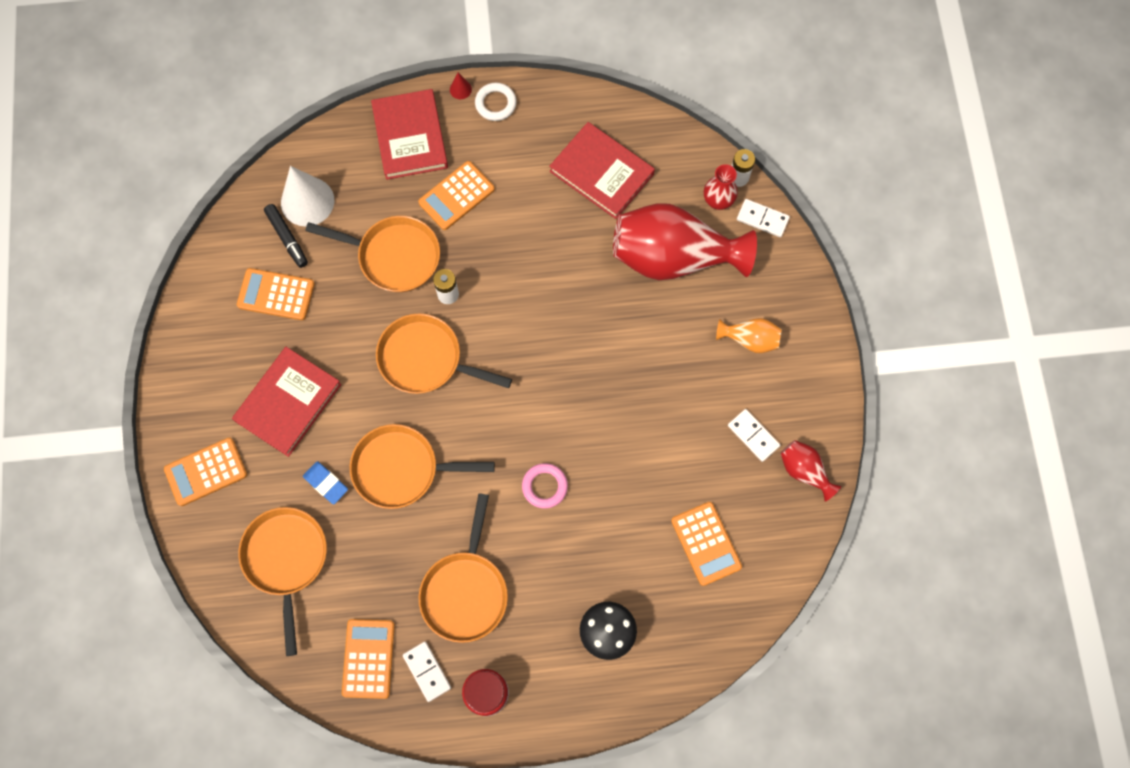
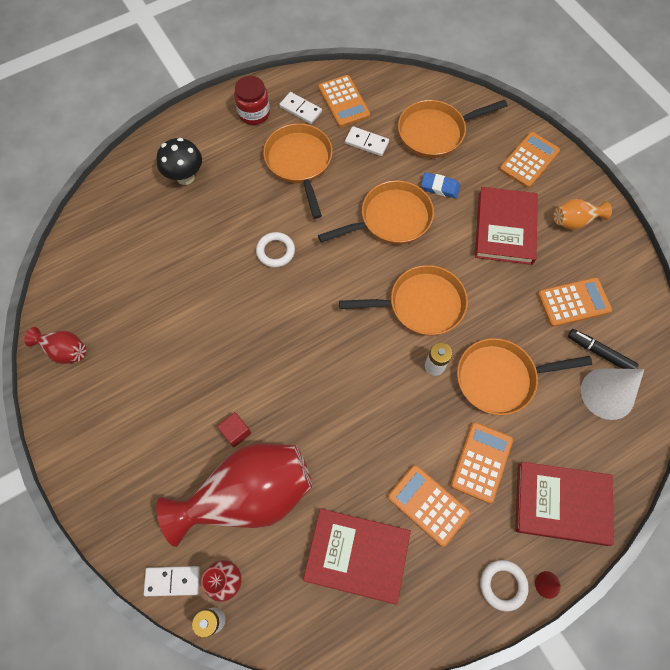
camera: 155 degrees right, 5 degrees down
orange pan [238,507,327,656] -> orange pan turned 105 degrees clockwise [398,100,508,158]
red book [371,89,448,180] -> red book turned 45 degrees counterclockwise [515,462,614,546]
pink ring [522,463,568,508] -> white ring [256,232,295,268]
orange calculator [671,502,742,586] -> orange calculator moved to [388,465,470,546]
orange vase [716,318,782,353] -> orange vase moved to [554,199,612,230]
white domino [728,409,780,462] -> white domino moved to [345,126,389,156]
none -> red cube [217,412,251,447]

